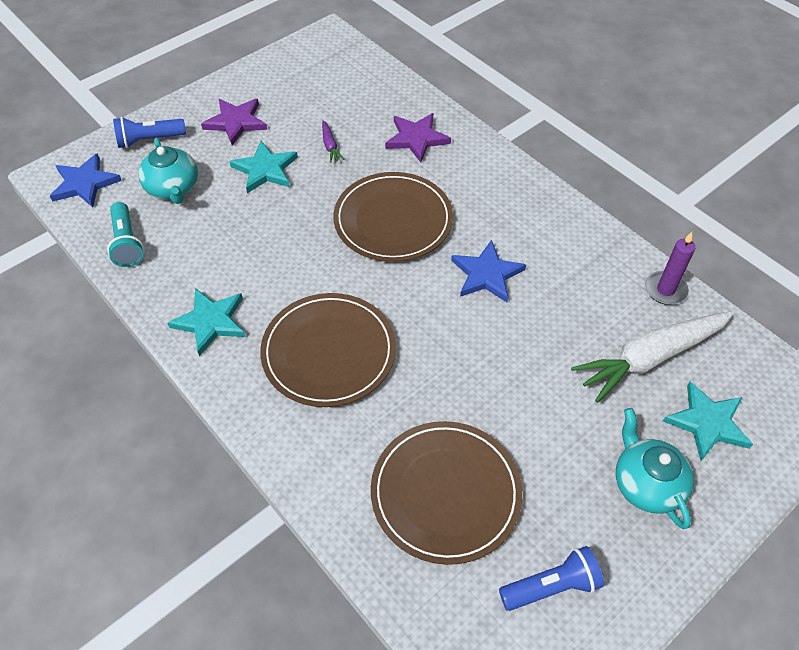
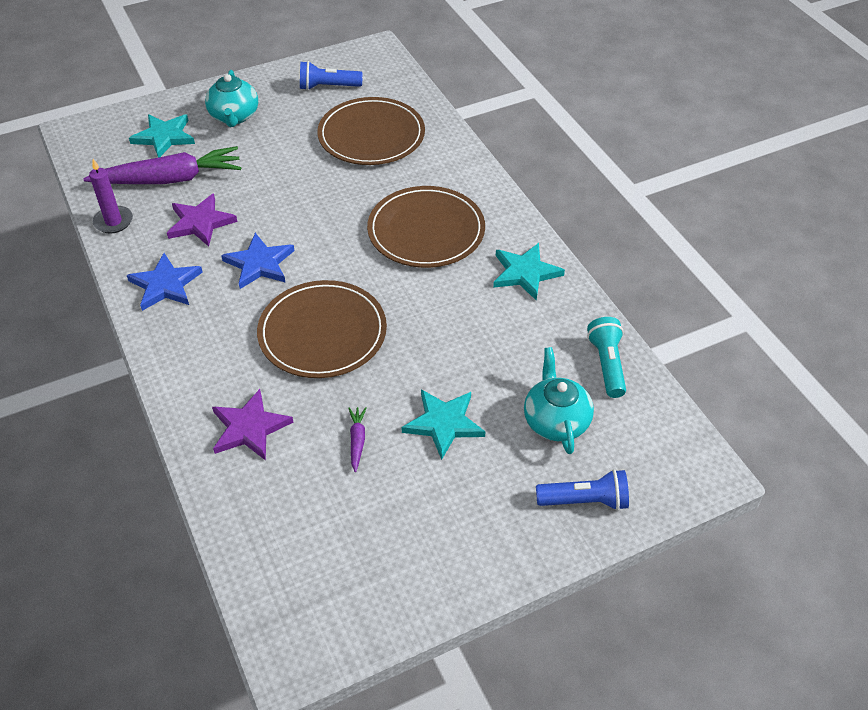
camera: 165 degrees left, 5 degrees down
blue star [50,153,122,207] -> blue star moved to [127,253,203,311]
purple star [201,99,267,146] -> purple star moved to [167,193,237,247]
white carrot [571,311,734,403] -> purple carrot [83,146,241,184]

